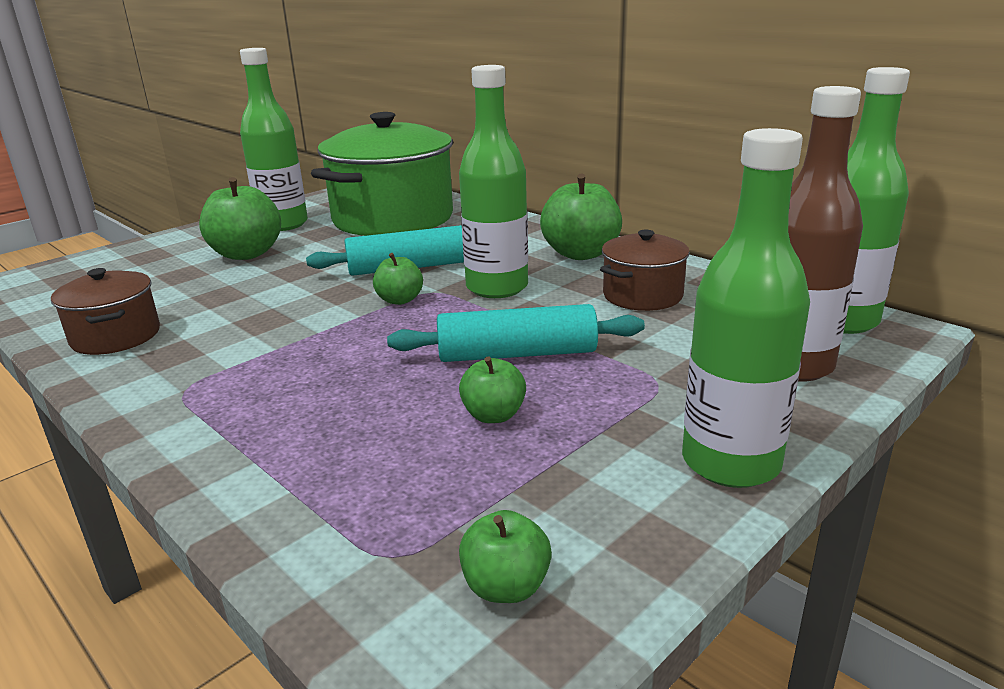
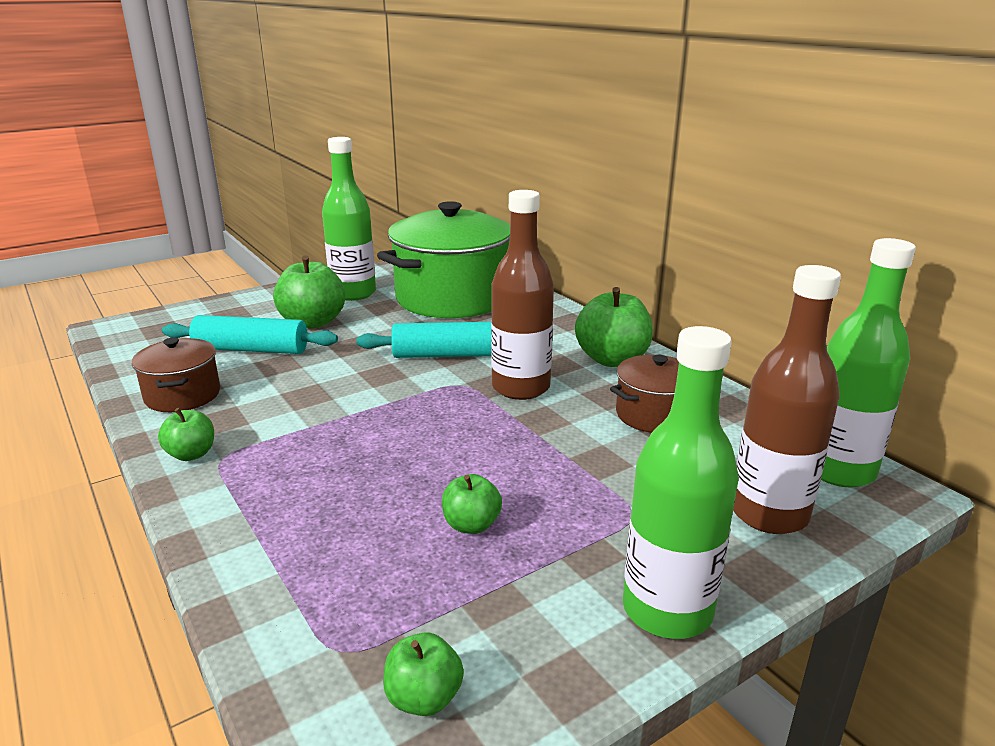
camera: 10 degrees right, 0 degrees up
green apple [373,253,423,305] -> green apple moved to [158,408,214,461]
turquoise rolling pin [387,304,645,362] -> turquoise rolling pin moved to [162,315,338,354]
green bottle [459,65,528,298] -> brown bottle [491,190,554,400]

